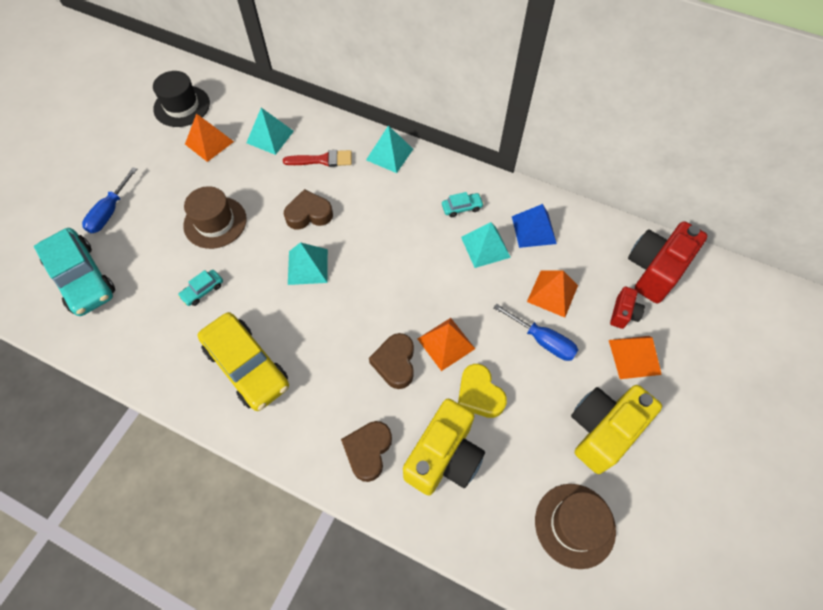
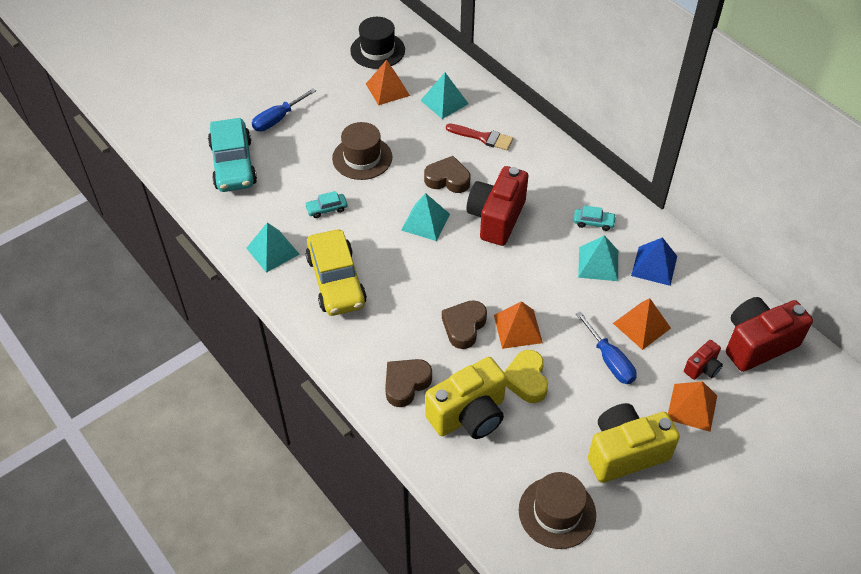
camera: 25 degrees right, 10 degrees down
turquoise pyramid [366,125,413,173] -> turquoise pyramid moved to [246,223,300,273]
none -> red camera [467,166,528,246]

